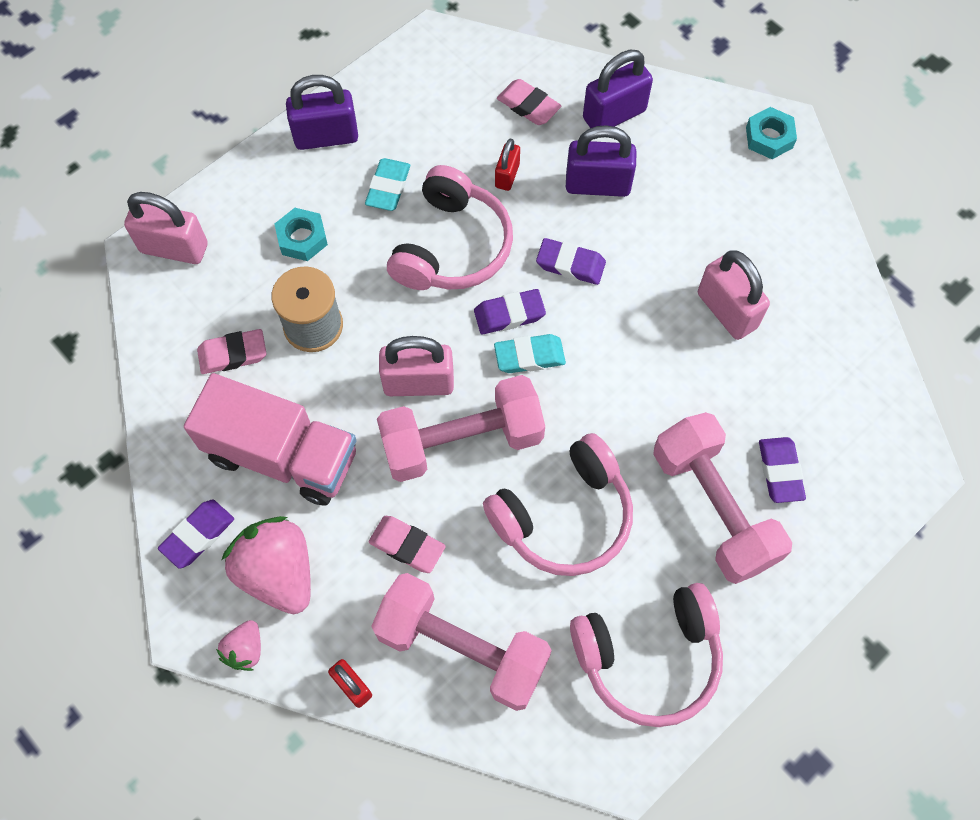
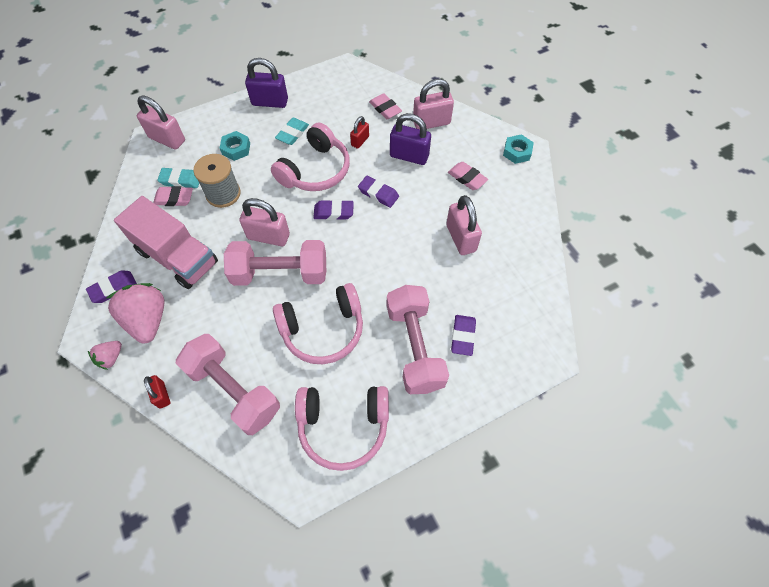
camera: 15 degrees right, 5 degrees down
pink eraser [369,516,446,573] -> pink eraser moved to [448,162,488,190]
turquoise eraser [494,334,566,373] -> turquoise eraser moved to [157,167,199,188]
purple padlock [583,50,653,128] -> pink padlock [413,79,454,129]

